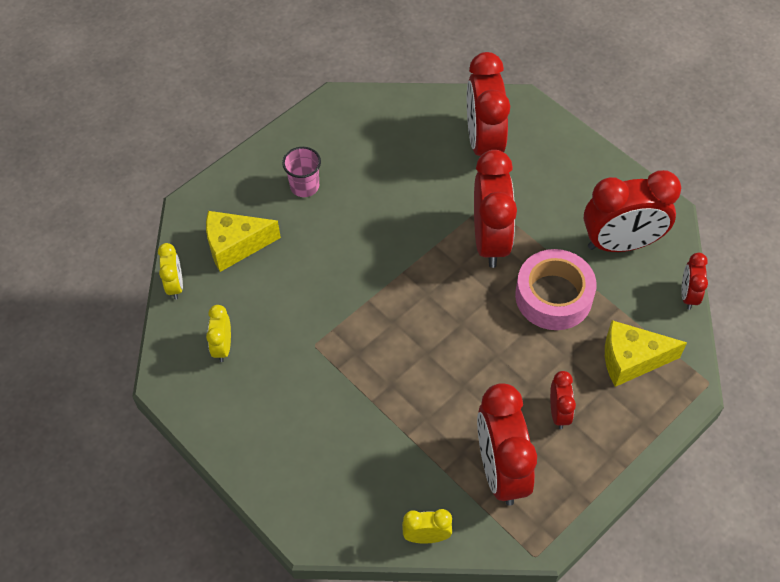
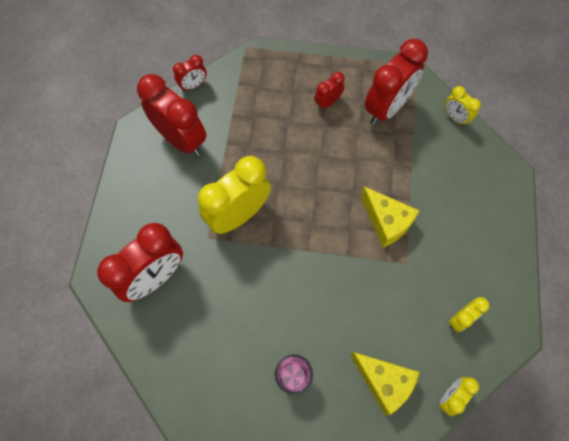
camera: 130 degrees left, 10 degrees up
red clock [474,150,517,268] -> yellow clock [198,156,271,234]
pink tape [515,249,597,330] -> none
yellow cheese [605,320,687,387] -> yellow cheese moved to [360,187,420,248]

